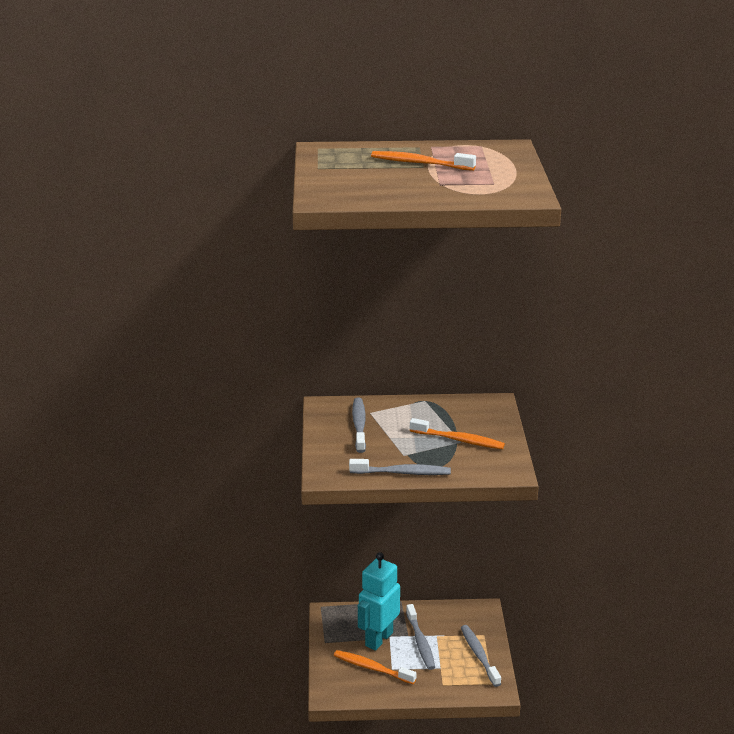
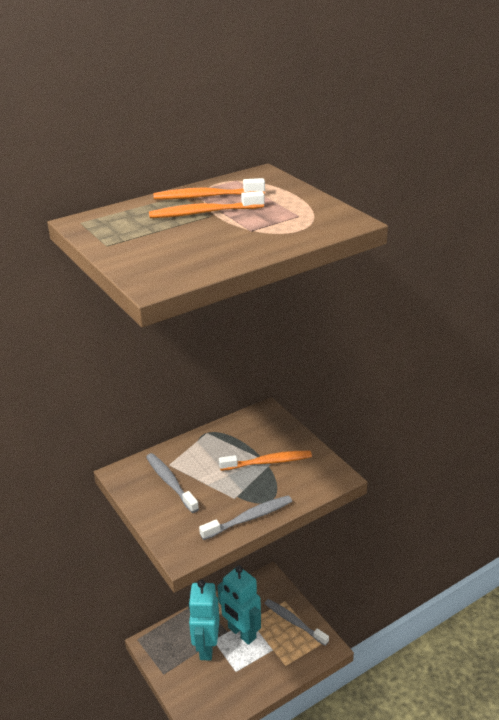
camera: 30 degrees left, 5 degrees up
orange toothbrush [334,650,416,684] -> orange toothbrush moved to [153,178,265,200]
grey toothbrush [406,604,435,670] -> turquoise robot [217,565,261,645]

